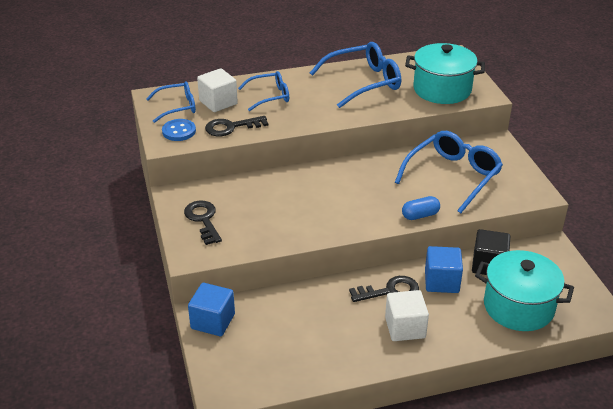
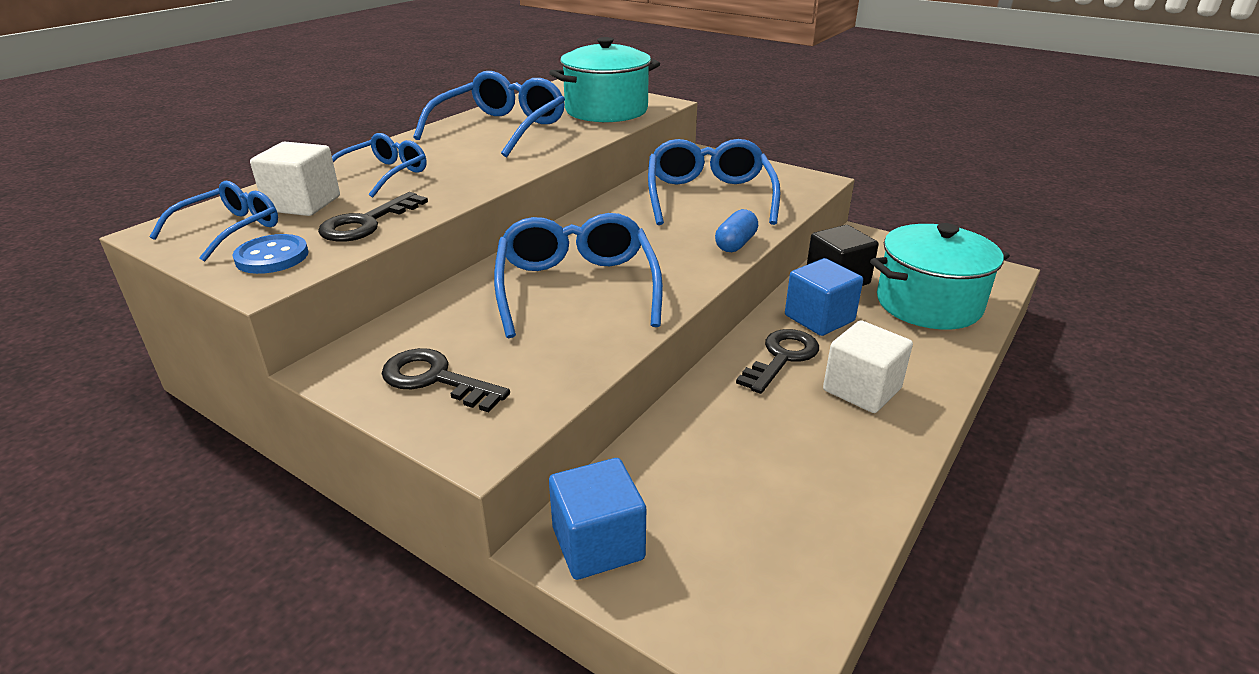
camera: 40 degrees left, 5 degrees down
none -> blue glasses [494,213,663,338]

